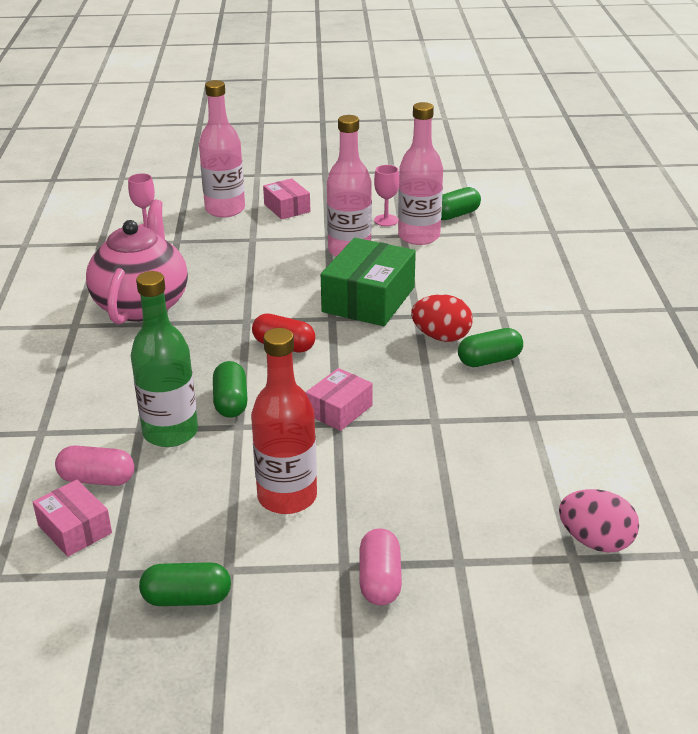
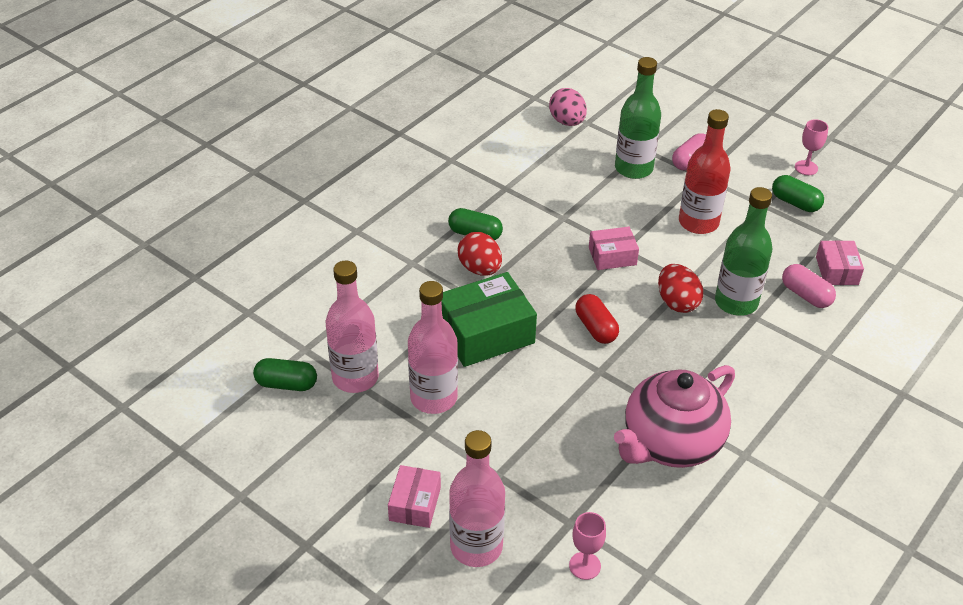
camera: 140 degrees left, 10 degrees up
green capsule [213,361,248,418] -> red egg [658,264,703,313]
pink goblet [374,165,399,226] -> pink goblet moved to [795,119,828,175]
none -> green bottle [615,57,661,179]

